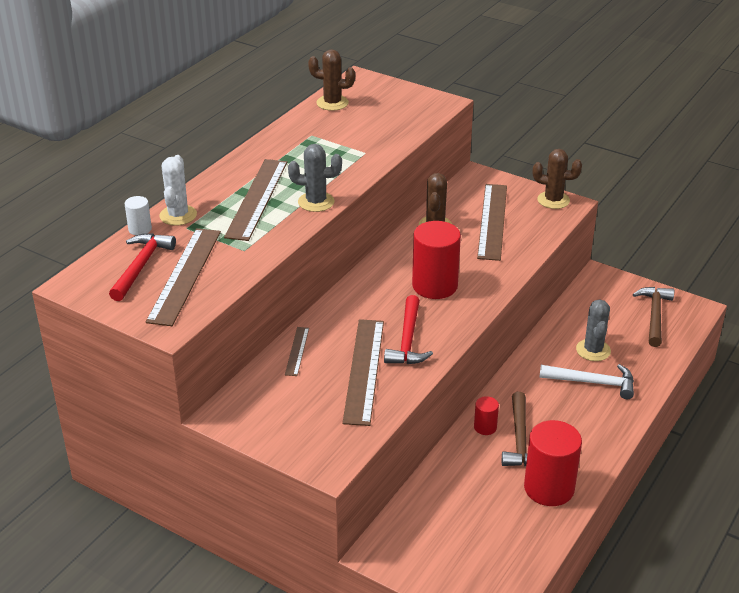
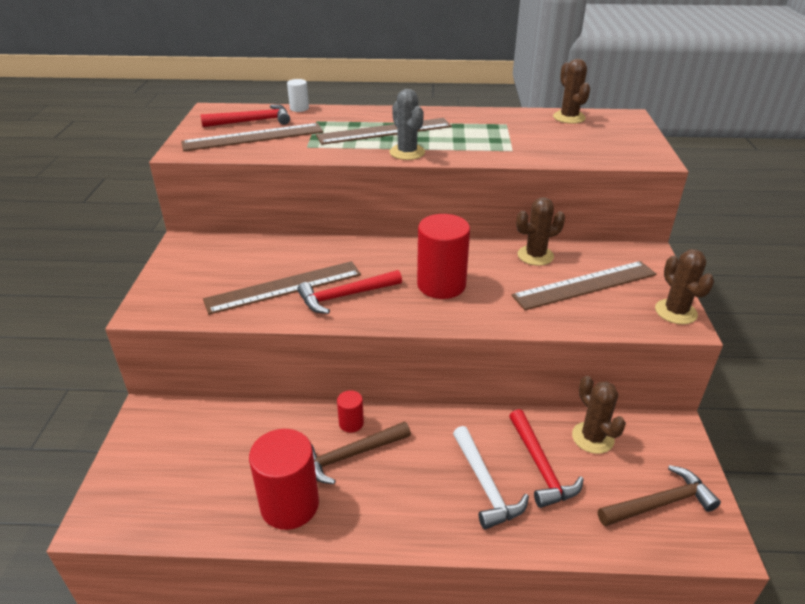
camera: 60 degrees right, 0 degrees up
white cactus [159,155,197,226] -> none
brown ruler [285,327,309,376] -> none
grey cactus [576,299,611,361] -> red hammer [509,409,584,508]
none -> brown cactus [572,376,626,454]

